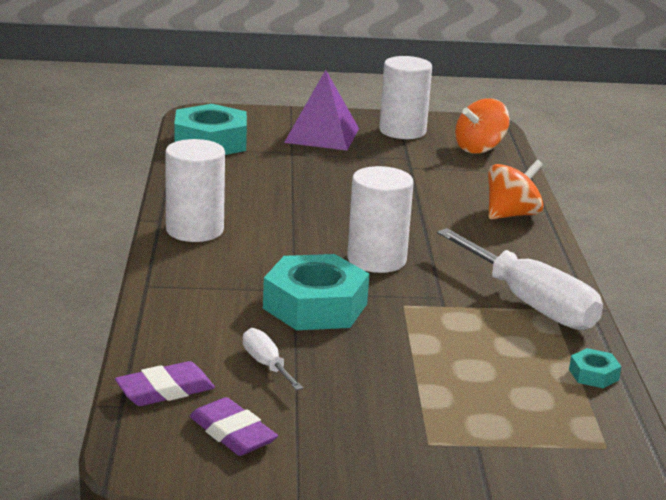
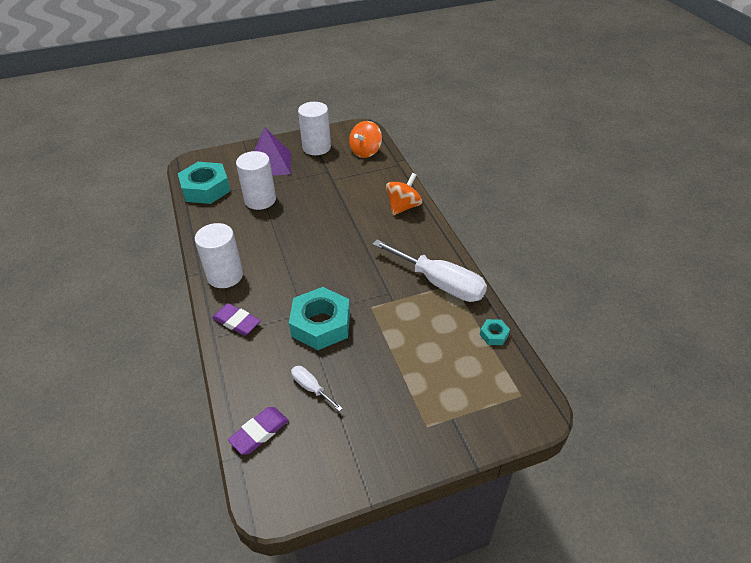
camera: 15 degrees left, 20 degrees up
purple eraser [189,397,278,456] -> purple eraser moved to [212,303,261,336]
white cylinder [347,166,414,273] -> white cylinder moved to [236,151,276,210]

